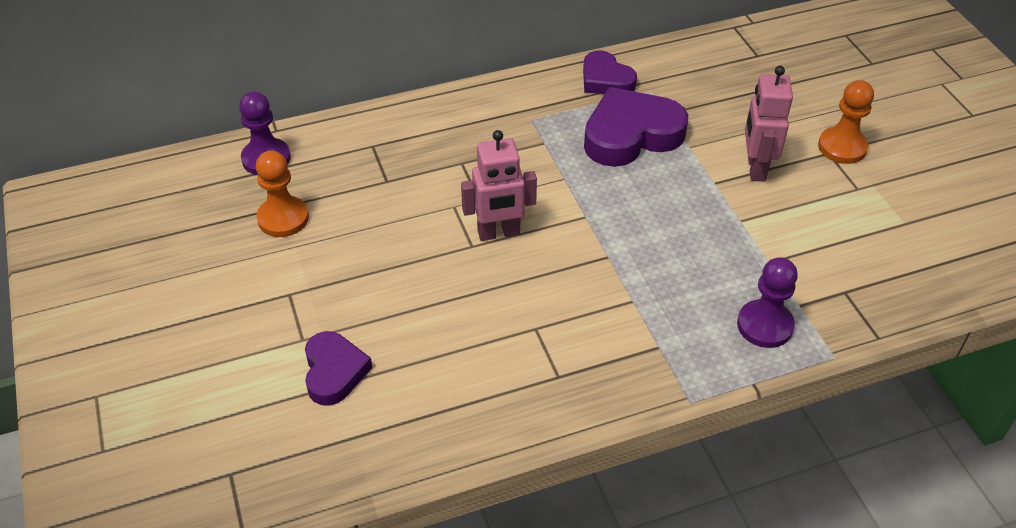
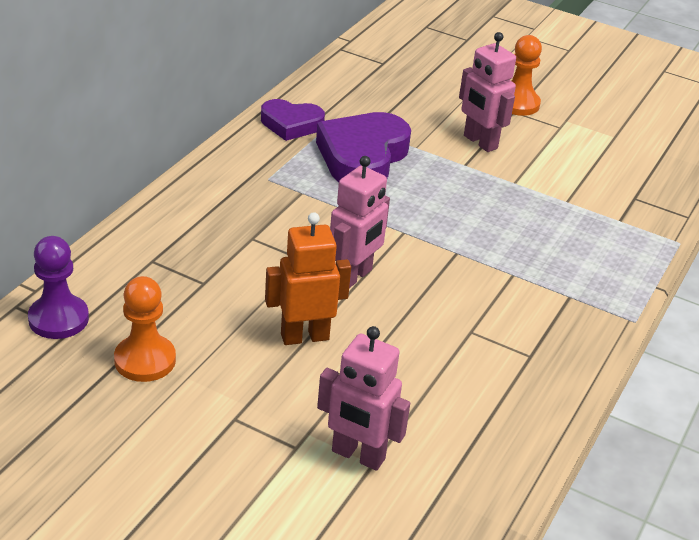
camera: 45 degrees left, 10 degrees down
purple heart [305,331,372,406] -> pink robot [317,326,410,471]
purple pawn [737,257,798,348] -> none
none -> orange robot [265,212,351,345]

